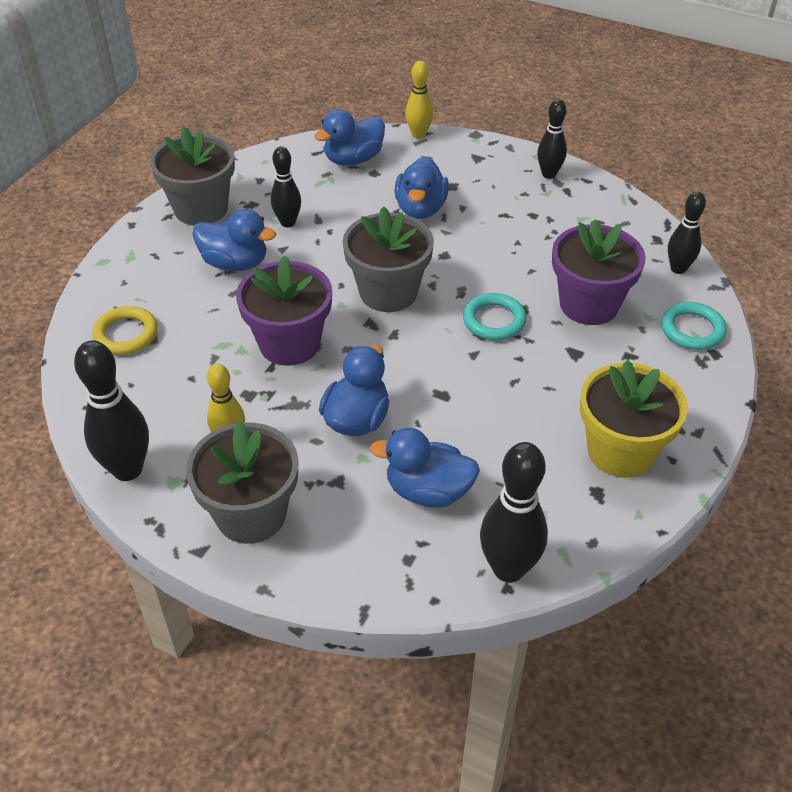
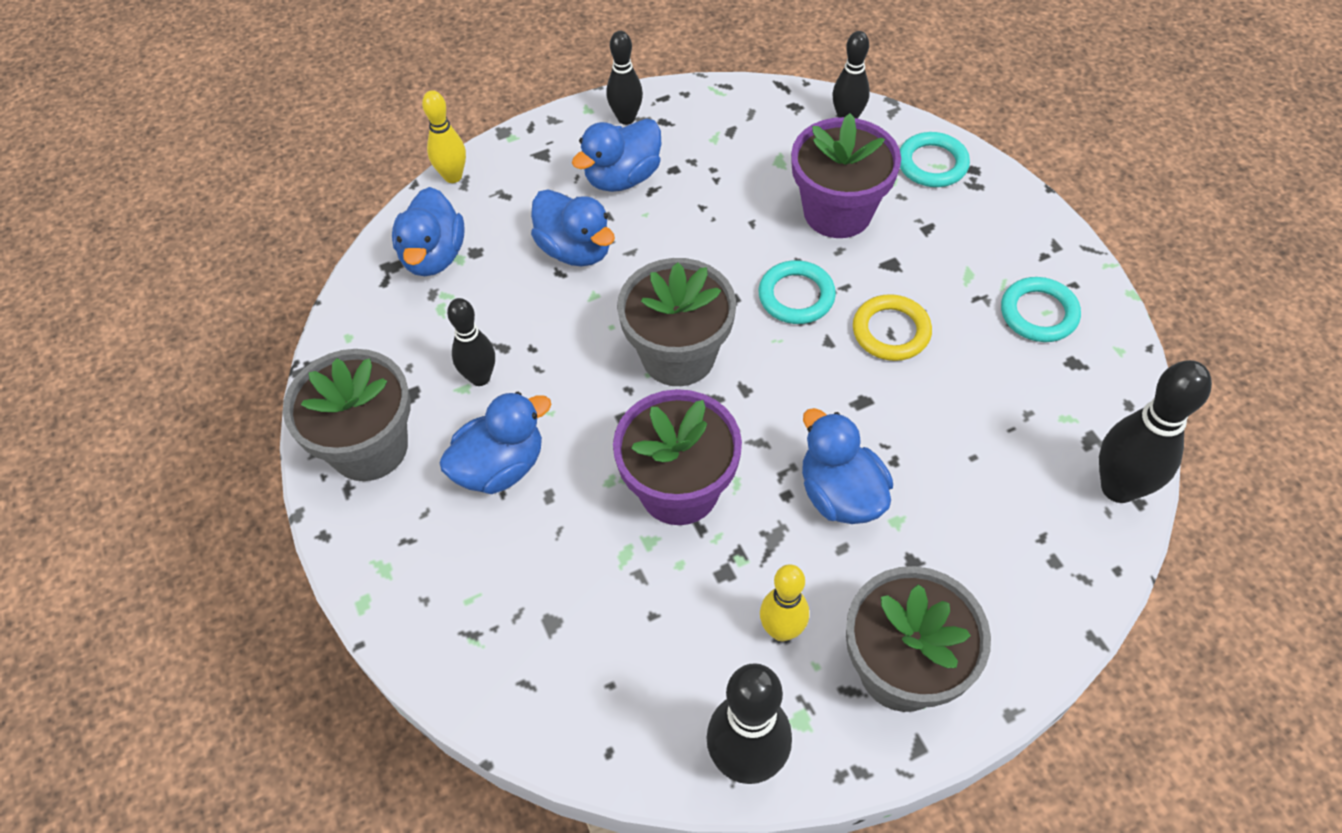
camera: 50 degrees left, 10 degrees up
yellow ring [92,306,158,355] -> yellow ring moved to [853,294,932,361]
blue duck [370,428,480,508] -> blue duck moved to [572,118,661,192]
yellow flower pot [580,360,688,478] -> turquoise ring [1001,277,1081,342]

